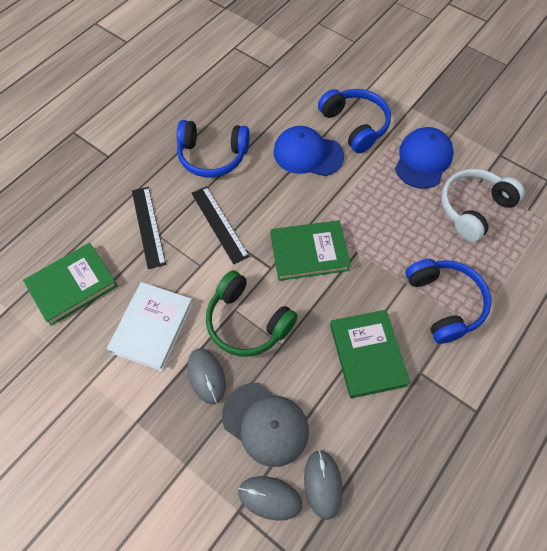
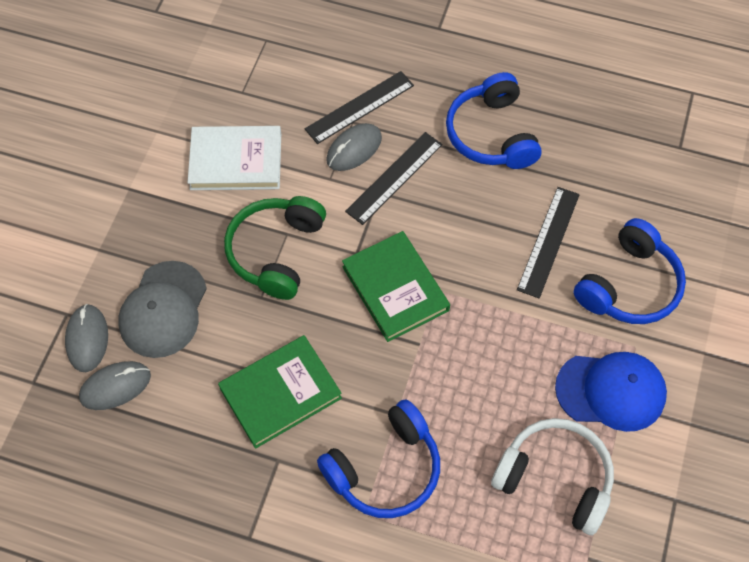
camera: 70 degrees right, 0 degrees up
green book [23,243,118,326] -> none
grey mouse [187,348,226,404] -> grey mouse moved to [326,123,382,171]
blue cap [273,126,344,176] -> black ruler [517,187,580,299]

